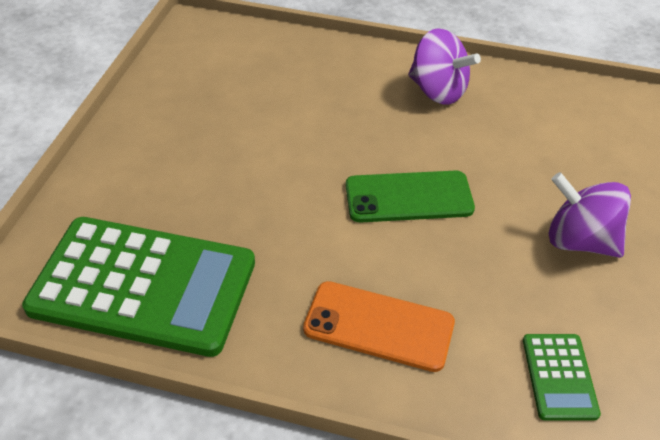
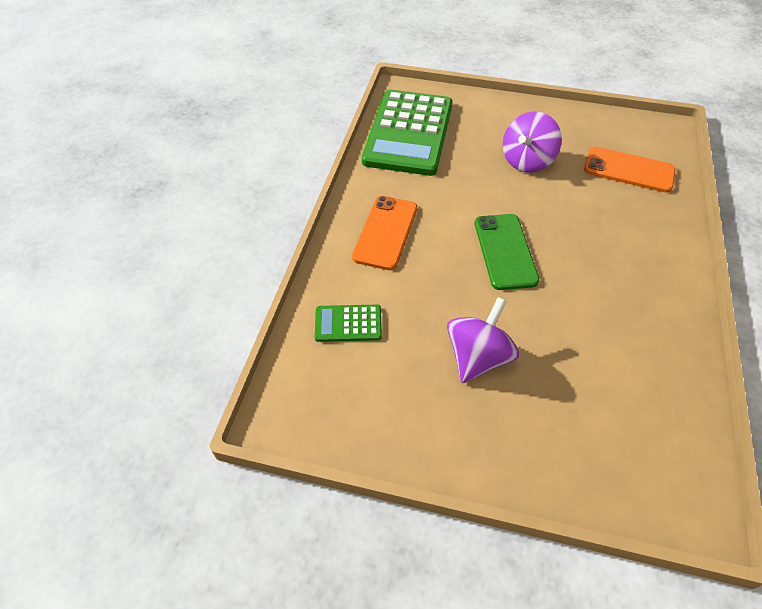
camera: 90 degrees right, 5 degrees up
purple spinning top [408,28,481,105] -> purple spinning top moved to [503,111,562,173]
none -> orange phone [584,147,676,193]

